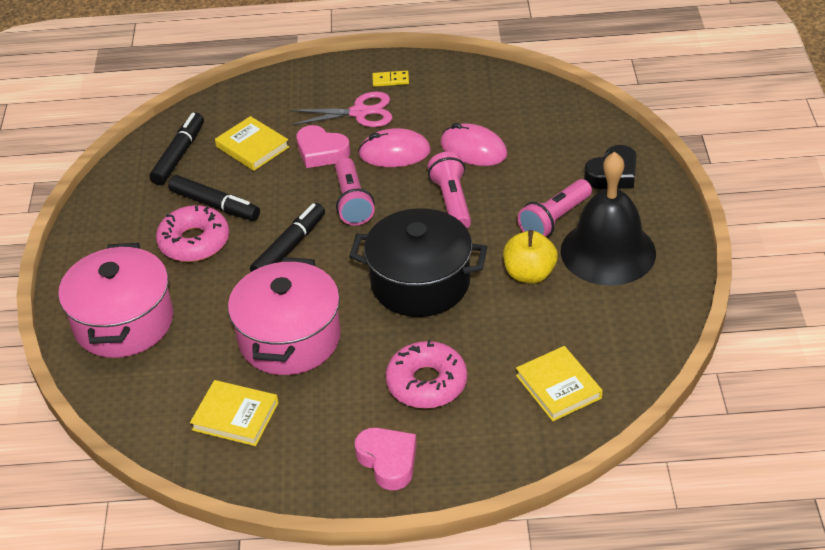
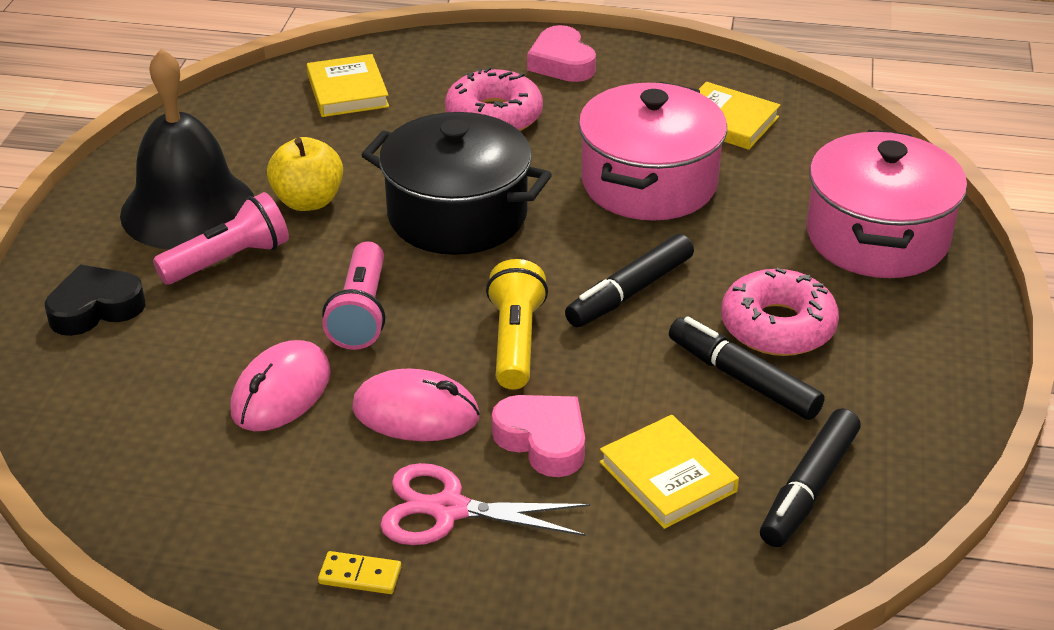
camera: 170 degrees left, 5 degrees down
pink flashlight [335,157,375,226] -> yellow flashlight [486,259,548,389]
pink mouse [441,123,507,166] -> pink mouse turned 75 degrees clockwise [230,340,331,431]

